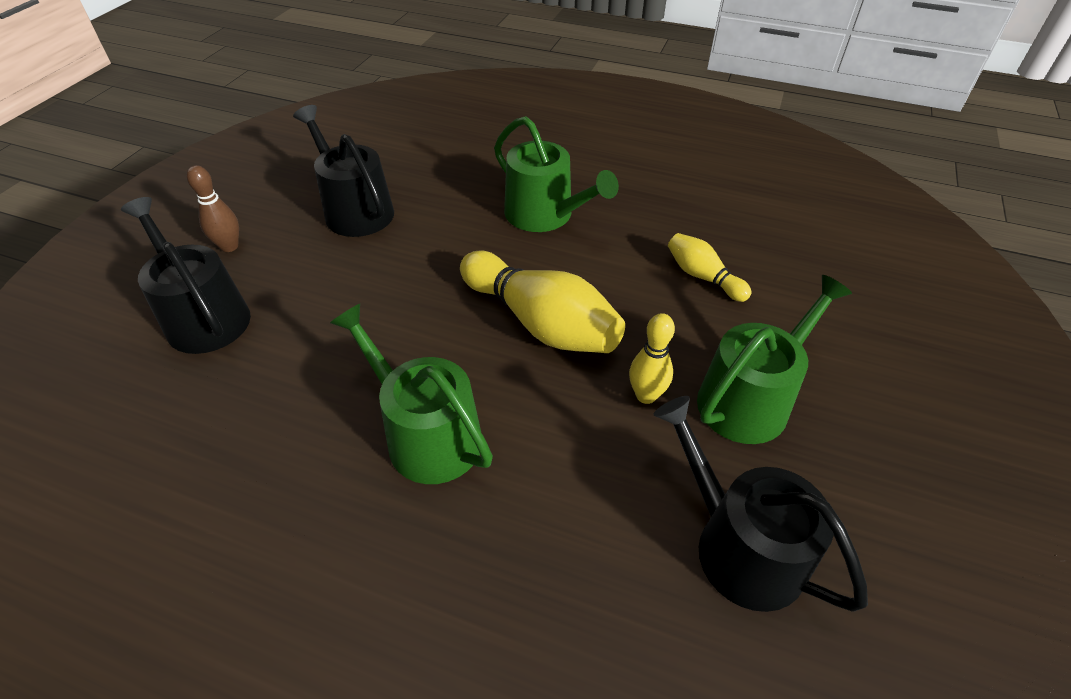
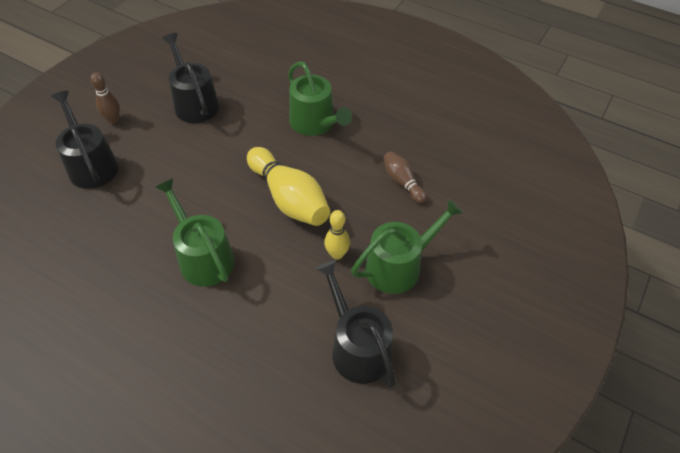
camera: 10 degrees right, 5 degrees up
yellow bowling pin [668,233,751,302] -> brown bowling pin [383,152,426,203]

